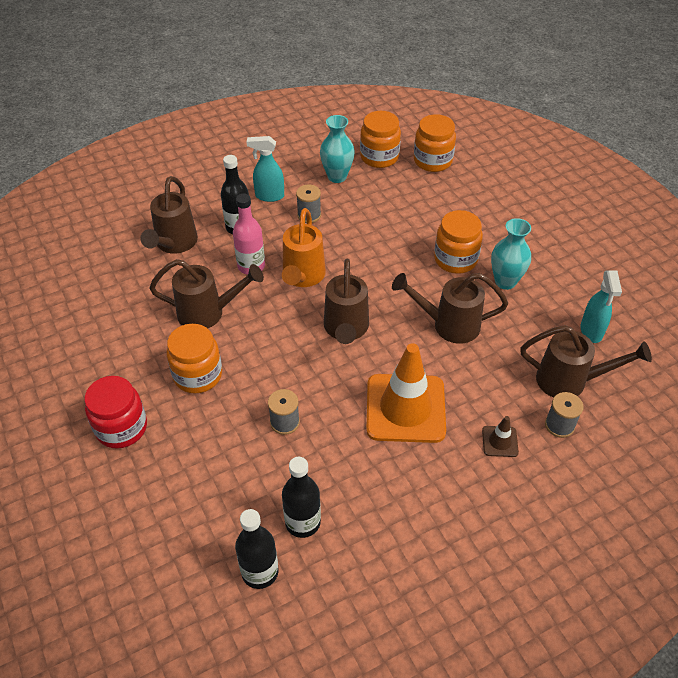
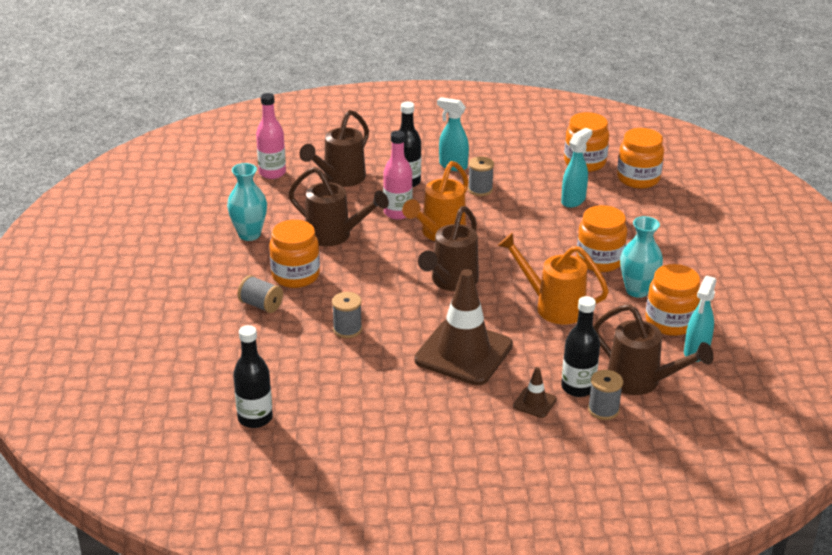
camera: 25 degrees right, 15 degrees down
red jar [84,376,147,449] -> none
black bottle [282,457,321,538] -> black bottle moved to [561,296,600,397]
turquoise vase [320,115,355,183] -> turquoise vase moved to [227,163,267,241]
orange traffic cone [366,343,446,443] -> brown traffic cone [414,269,513,385]
brown watering can [392,273,508,344] -> orange watering can [498,232,609,324]
none -> grey spool [238,275,283,313]
none -> pink bottle [256,93,286,179]
none -> turquoise spray bottle [561,128,592,208]
none -> orange jar [645,264,700,336]

